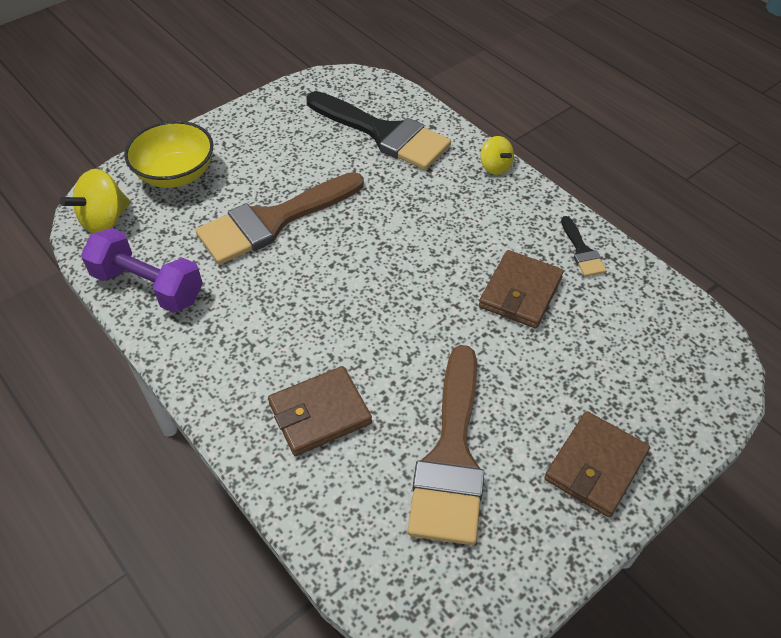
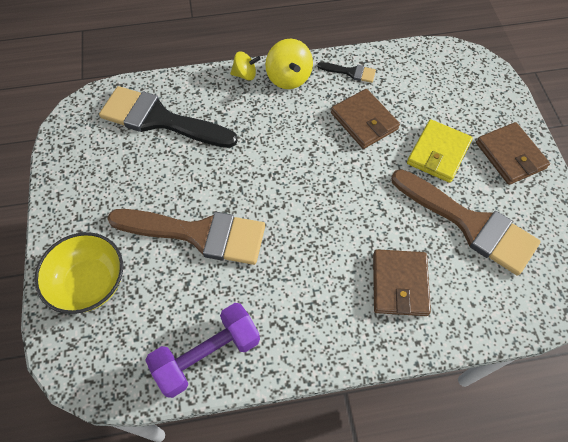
camera: 60 degrees left, 10 degrees up
yellow spinning top [59,169,131,233] -> yellow spinning top moved to [265,39,313,89]
brown brush [195,172,364,265] -> brown brush turned 75 degrees counterclockwise [107,209,265,265]
black brush [306,91,451,170] -> black brush turned 135 degrees counterclockwise [99,86,238,148]
none -> yellow wallet [407,119,473,183]

